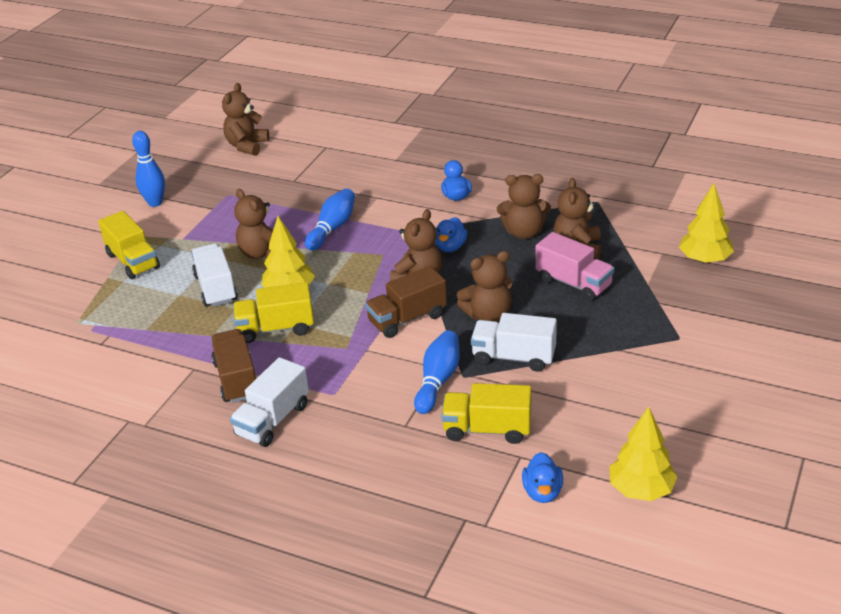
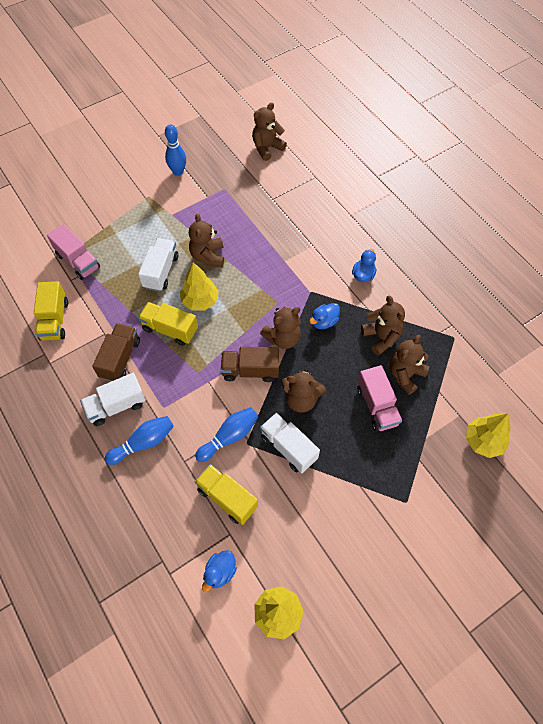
camera: 30 degrees right, 25 degrees up
yellow truck [98,211,160,279] -> yellow truck moved to [34,281,68,341]
blue bowling pin [305,189,355,251] -> blue bowling pin moved to [105,416,174,465]
brown teddy bear [497,174,551,239] -> brown teddy bear turned 150 degrees counterclockwise [361,296,405,356]
none -> pink truck [47,224,100,280]

